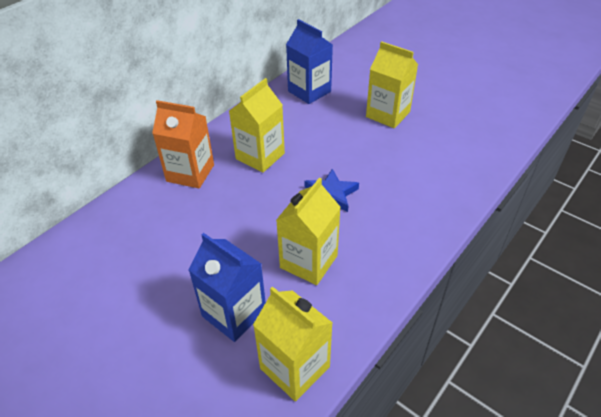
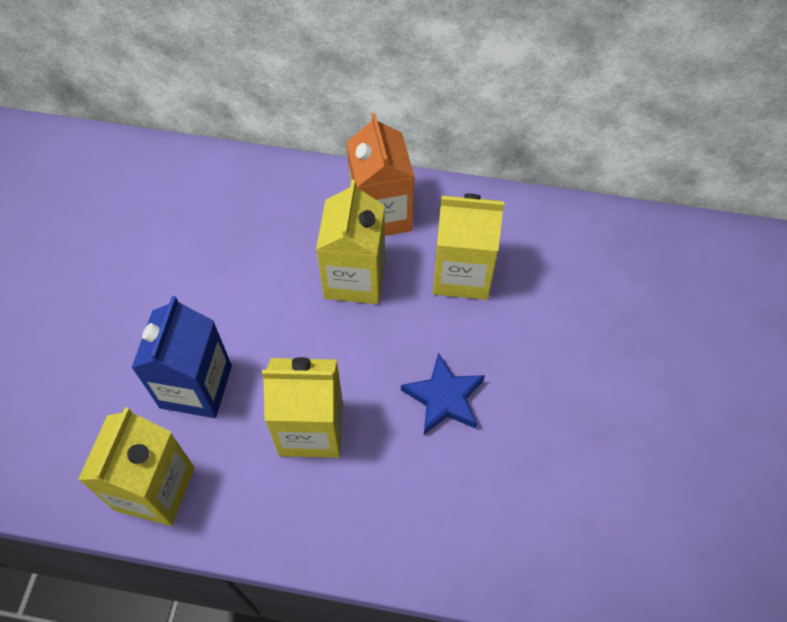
camera: 60 degrees right, 15 degrees up
blue carton [286,19,333,104] -> none
yellow carton [366,41,418,128] -> yellow carton moved to [316,180,385,304]

